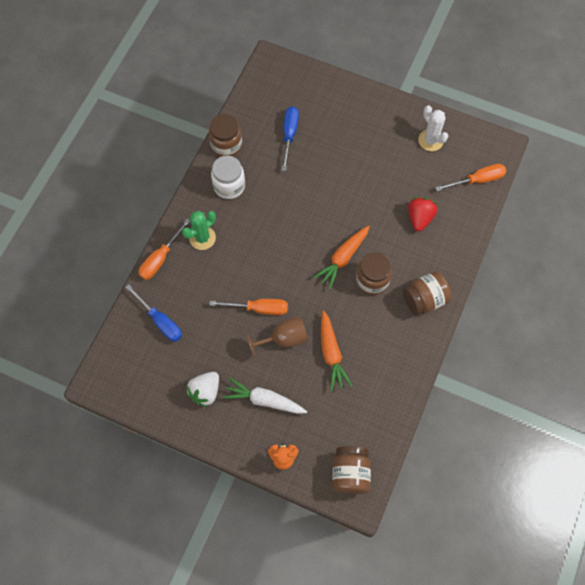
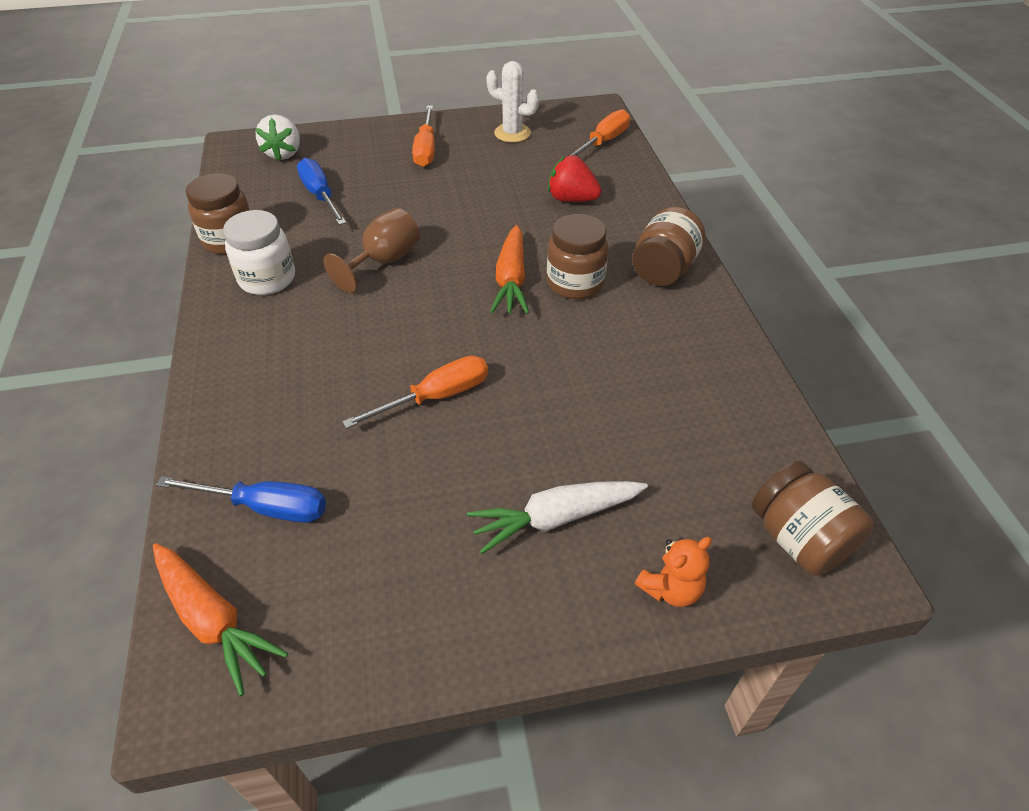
camera: 35 degrees left, 20 degrees down
orange screwdriver [139,219,190,280] -> orange screwdriver moved to [412,106,435,167]
green cactus [182,211,216,250] -> none
white strawberry [186,372,219,407] -> white strawberry moved to [255,115,300,161]
brown goblet [246,317,308,358] -> brown goblet moved to [323,208,420,293]
orange carrot [321,310,353,391] -> orange carrot moved to [153,543,288,696]
red strawberry [408,197,438,231] -> red strawberry turned 45 degrees counterclockwise [548,155,601,202]

